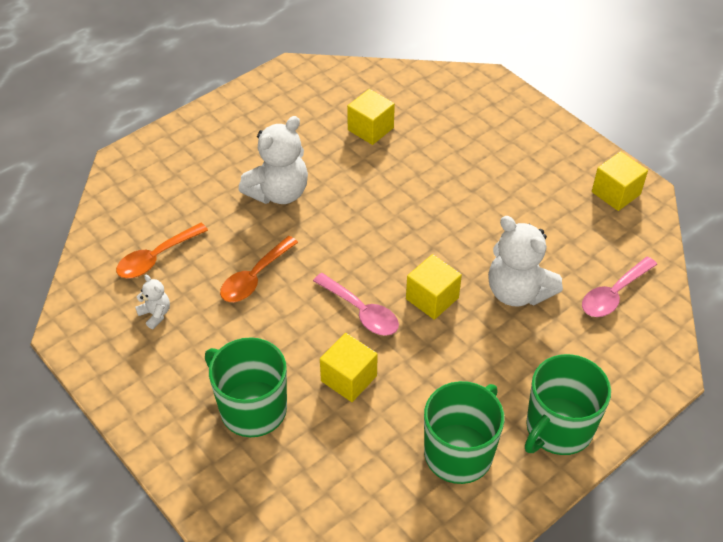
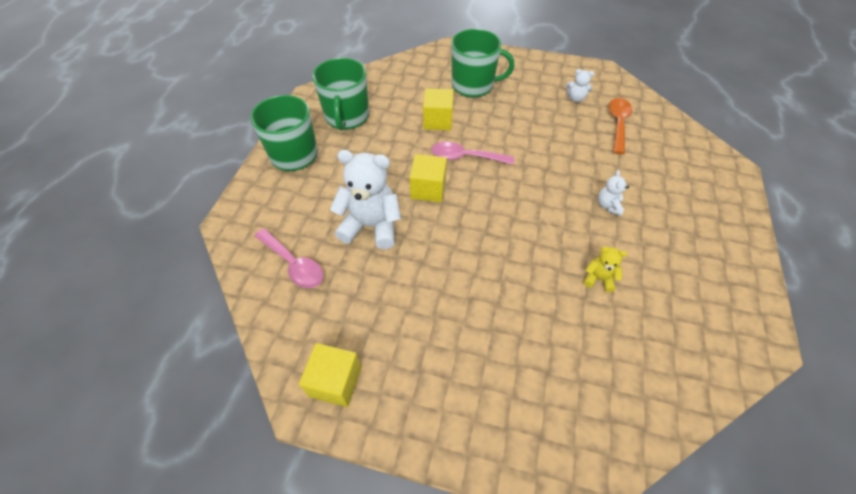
camera: 145 degrees right, 5 degrees up
orange spoon [220,236,298,302] -> none
white teddy bear [238,116,308,204] -> white teddy bear [598,170,629,216], size x0.47
yellow cube [347,89,395,145] -> none
pink spoon [582,257,657,317] -> pink spoon turned 120 degrees clockwise [254,228,324,288]
none -> yellow teddy bear [584,247,627,292]

